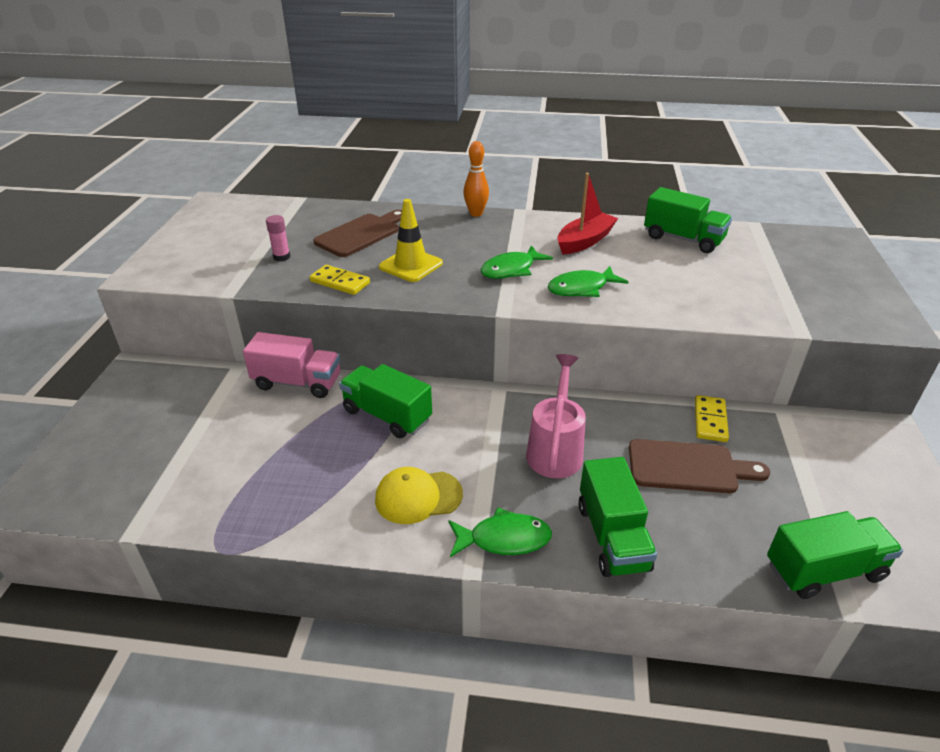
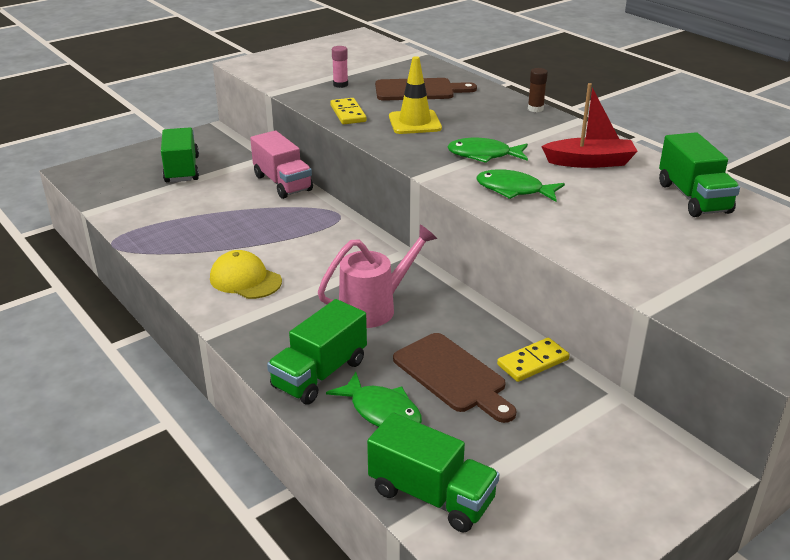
camera: 45 degrees right, 5 degrees down
green truck [339,364,432,438] -> green truck moved to [161,127,199,182]
green fish [448,507,552,557] -> green fish moved to [326,372,422,427]
orange bowling pin [463,141,489,217] -> brown glue stick [528,68,548,112]

